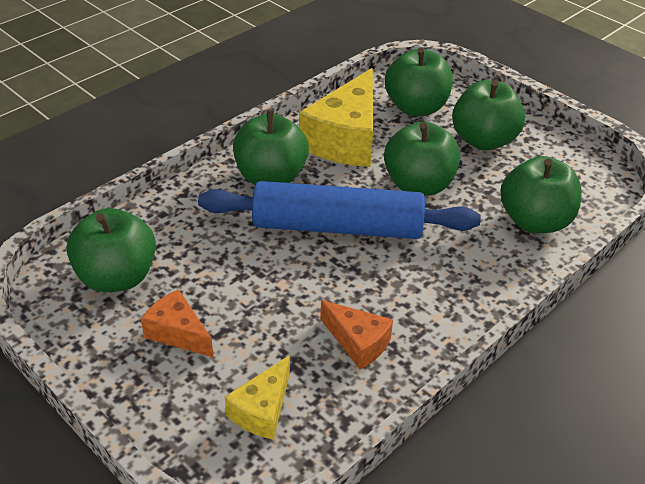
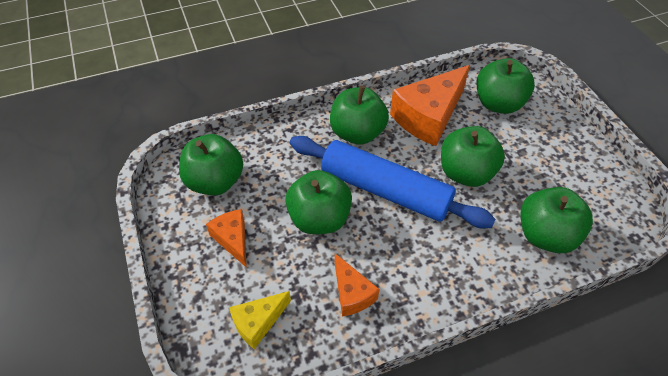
camera: 25 degrees right, 10 degrees up
yellow cheese [299,68,373,167] -> orange cheese [390,65,470,146]
green apple [452,80,525,150] -> green apple moved to [285,170,352,234]

